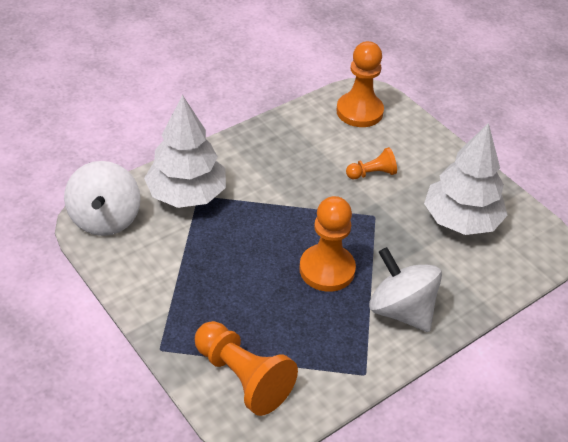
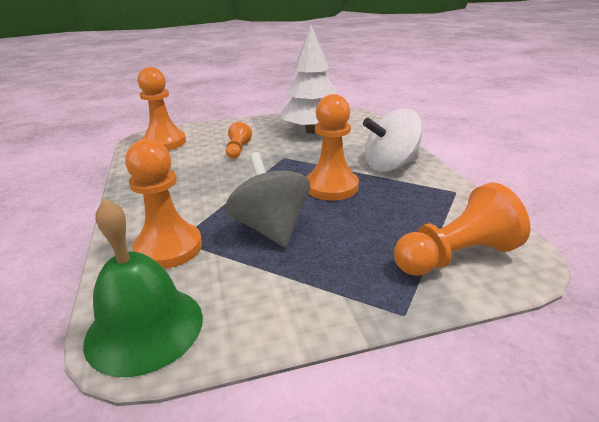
camera: 65 degrees left, 15 degrees down
white spinning top [64,161,141,236] -> green bell [83,198,203,377]
white tree [144,95,226,208] -> orange pawn [125,139,202,269]
none -> grey spinning top [226,152,310,247]

